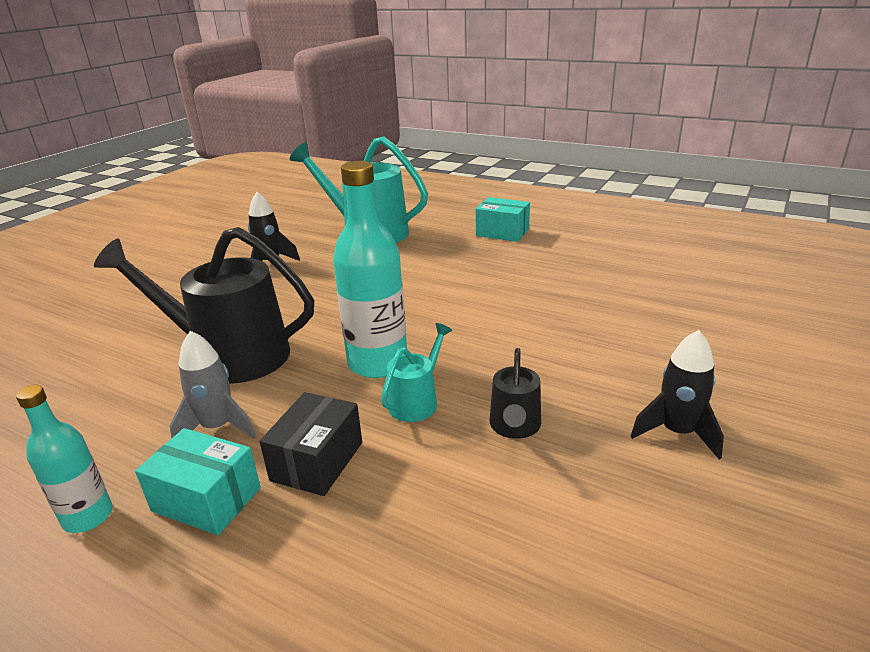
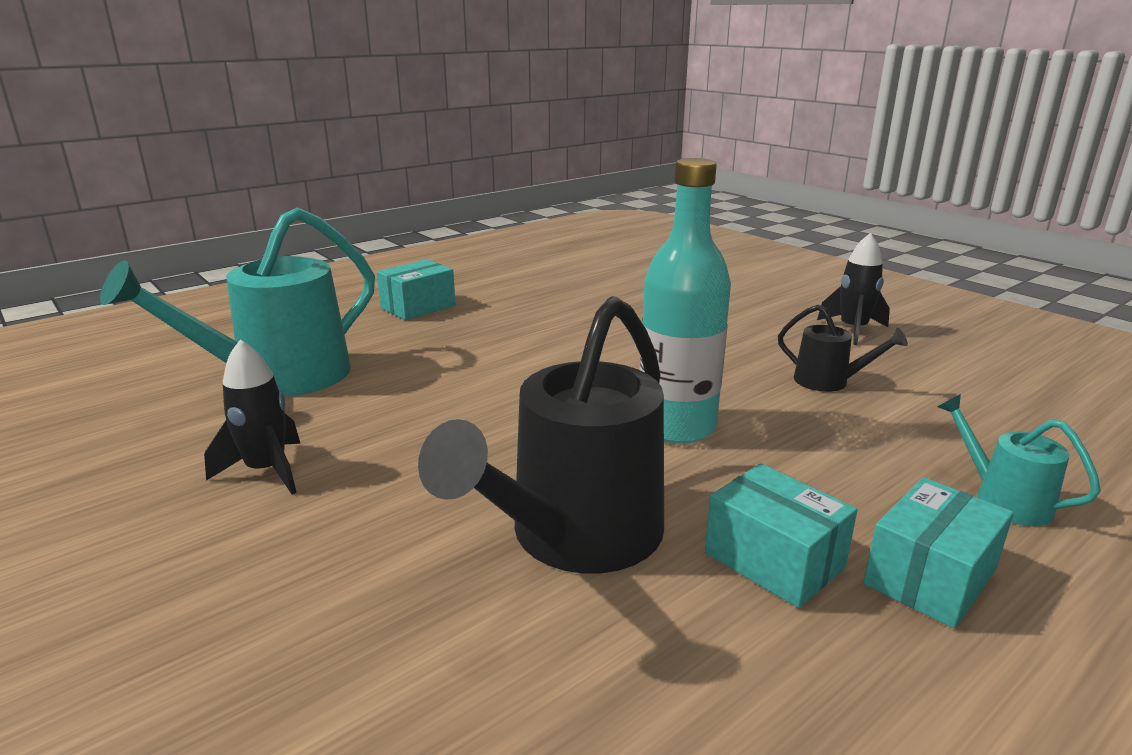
camera: 70 degrees left, 5 degrees down
turquoise bottle [16,385,112,533] -> none
grey rocket [170,331,256,439] -> turquoise box [705,463,858,608]
black box [260,392,362,496] -> none
turquoise watering can [381,323,452,422] -> turquoise watering can moved to [937,394,1101,526]

